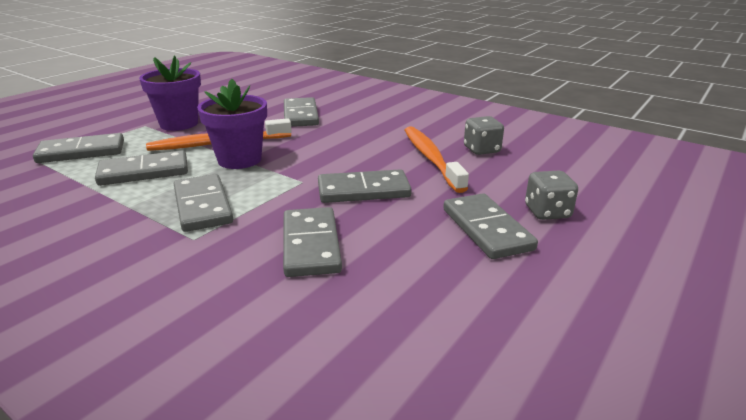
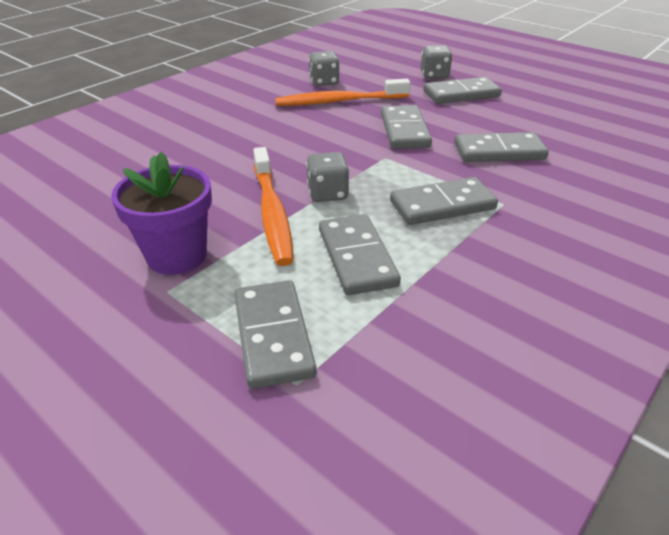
camera: 85 degrees left, 10 degrees up
purple flower pot [197,79,267,169] -> grey dice [306,152,349,202]
grey domino [284,97,319,127] -> none

